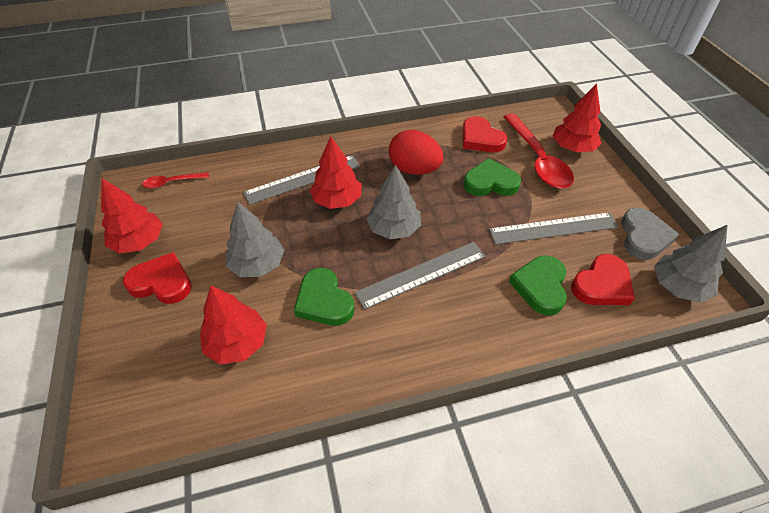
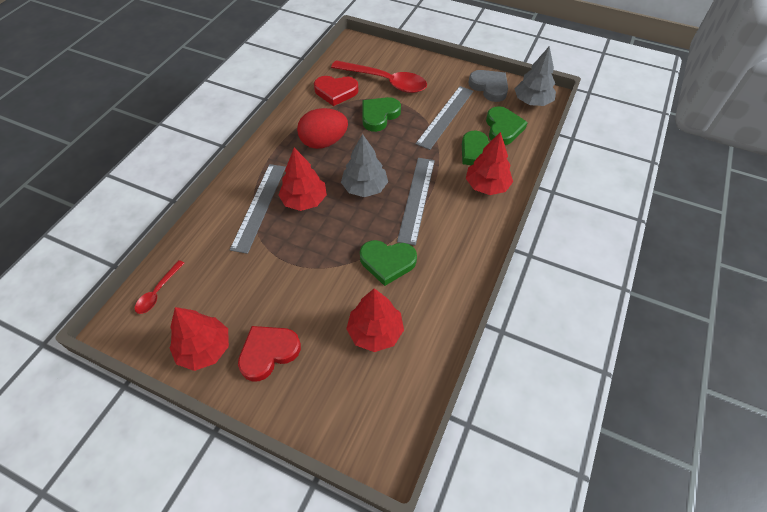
camera: 50 degrees left, 5 degrees up
grey tree [226,202,285,277] -> none
red tree [553,84,602,152] -> red tree moved to [466,132,513,195]
red heart [571,254,635,305] -> green heart [486,106,528,145]

